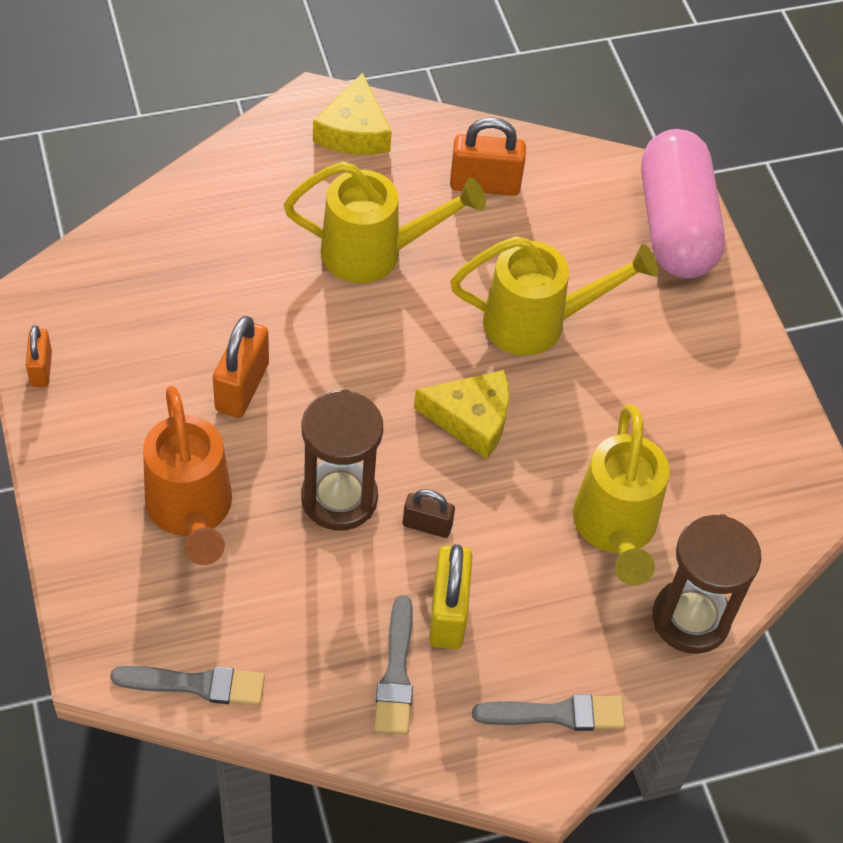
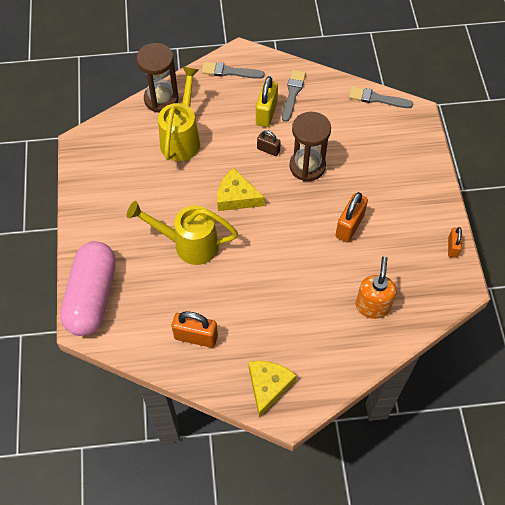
camera: 165 degrees left, 5 degrees up
orange watering can [143,386,232,565] -> none
yellow watering can [284,161,486,283] -> none
none -> orange soap dispenser [356,256,397,319]

